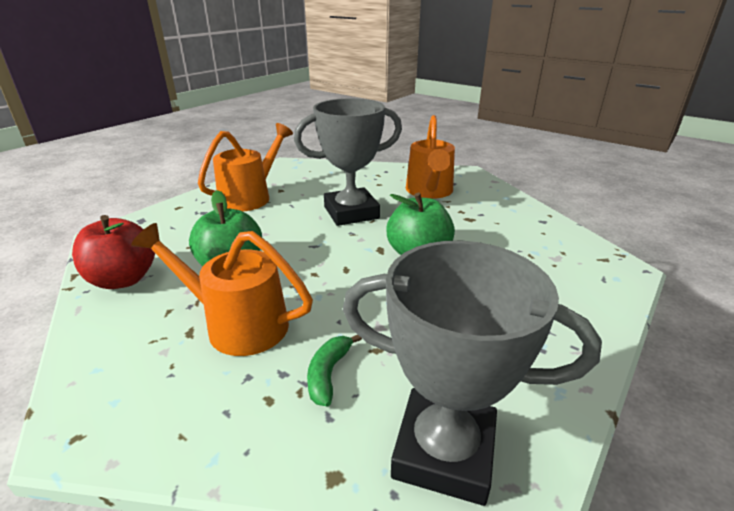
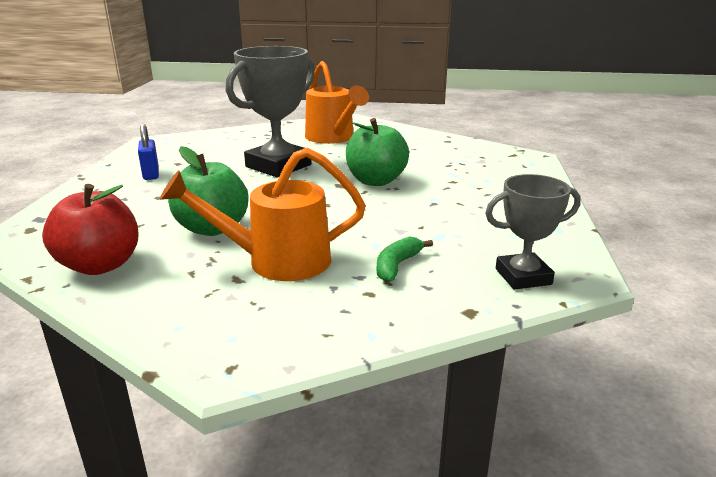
camera: 30 degrees left, 5 degrees down
orange watering can [198,123,293,211] -> blue padlock [138,124,159,180]
green banana [307,334,362,407] -> green banana turned 45 degrees clockwise [377,237,433,282]
grey trophy [343,241,602,506] -> grey trophy [485,174,581,290], size x0.59

